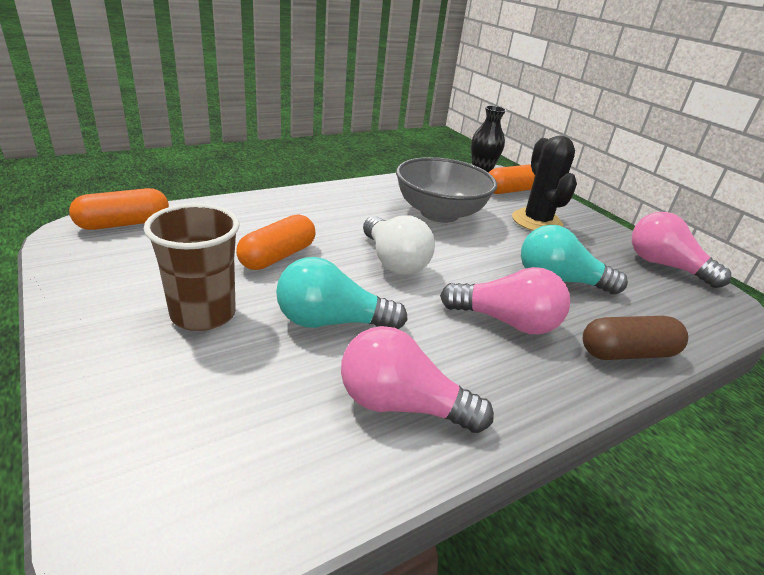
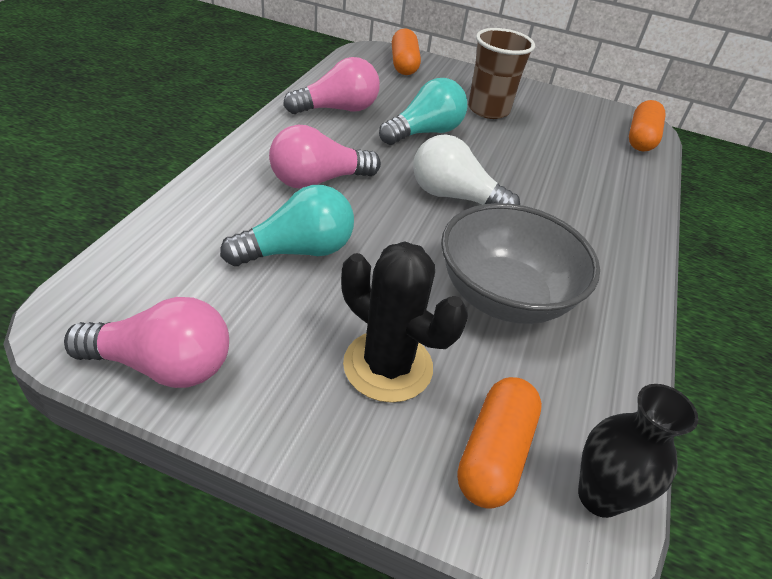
camera: 140 degrees right, 10 degrees up
orange capsule [236,214,316,270] -> orange capsule moved to [392,28,421,75]
brown capsule [583,316,688,360] -> none

